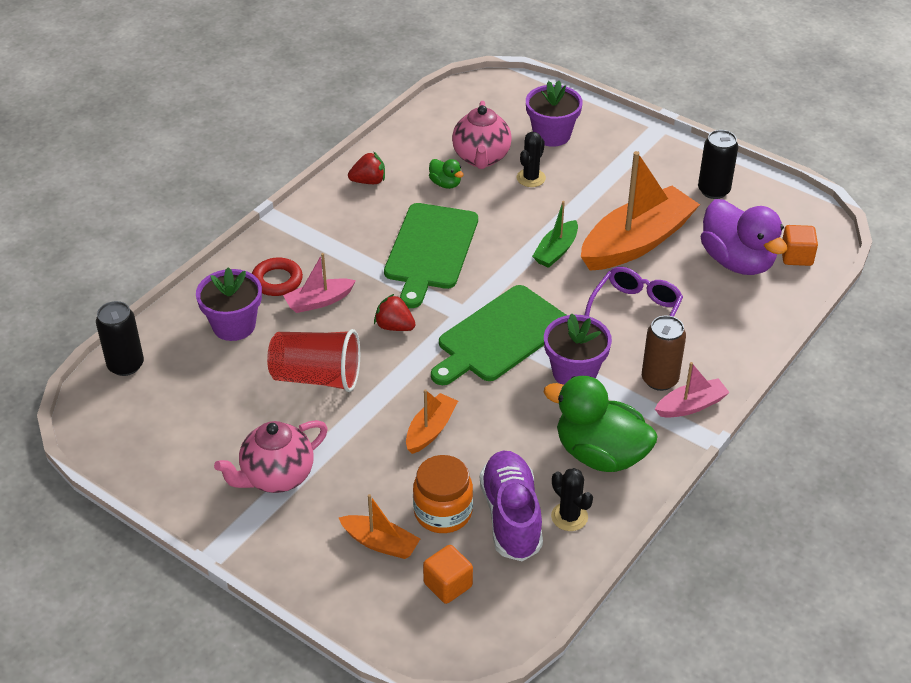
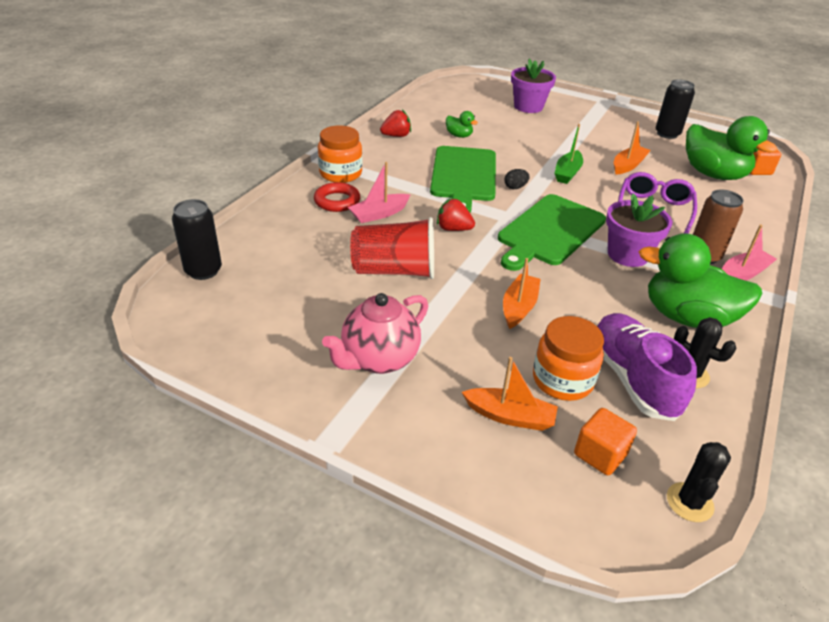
camera: 10 degrees left, 5 degrees down
purple flower pot [196,267,262,341] -> none
pink teapot [452,101,512,169] -> none
black cactus [516,132,546,187] -> black cactus moved to [667,442,731,522]
orange boat [581,151,700,270] -> orange boat [614,122,651,175], size x0.49
purple duck [701,199,787,275] -> green duck [686,116,777,180]
none -> orange jar [318,125,362,183]
none -> black egg [504,169,530,189]

